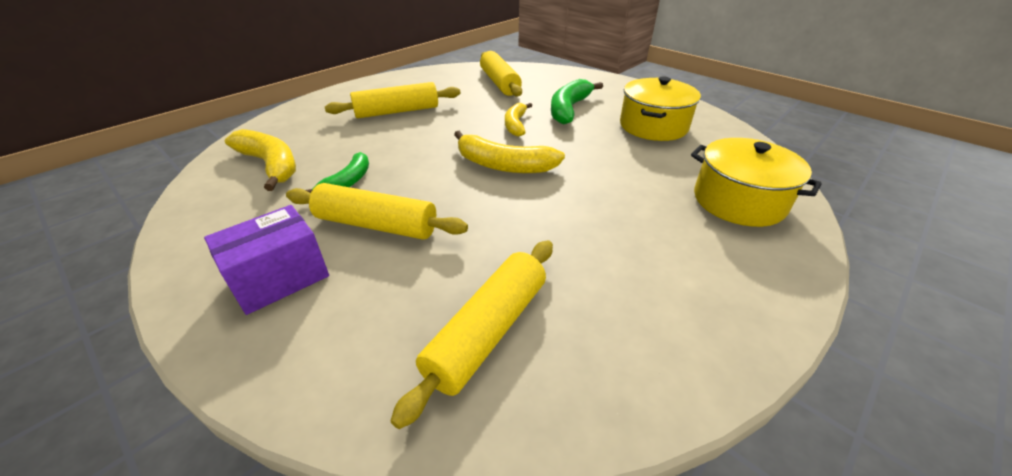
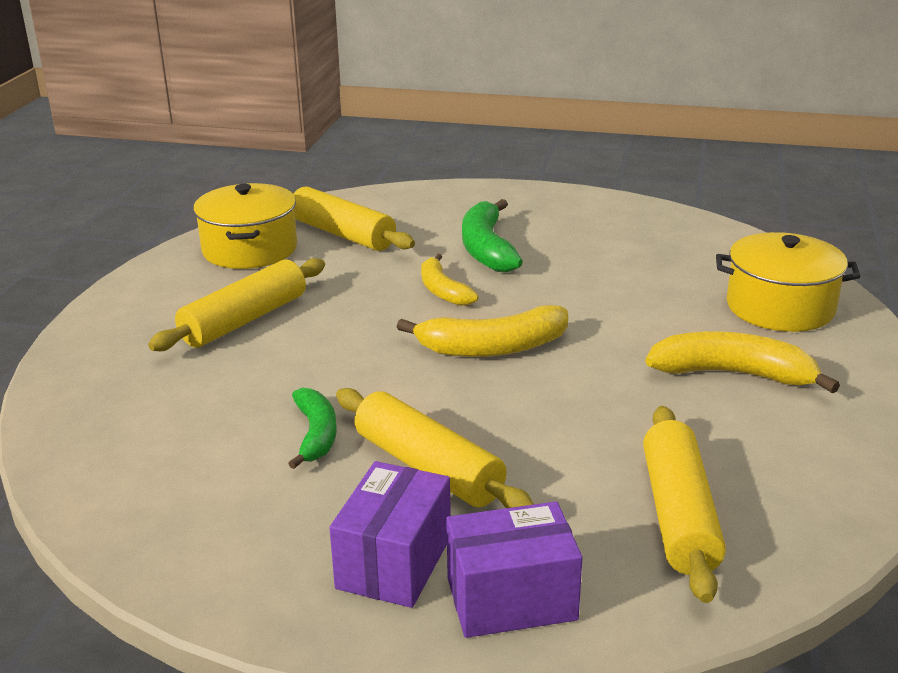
camera: 30 degrees left, 10 degrees down
yellow banana [225,129,296,191] -> yellow banana moved to [646,331,840,393]
yellow rolling pin [286,183,468,240] -> yellow rolling pin turned 60 degrees clockwise [336,388,534,508]
yellow pot [620,77,701,141] -> yellow pot moved to [193,183,297,269]
none -> purple box [446,502,582,638]

